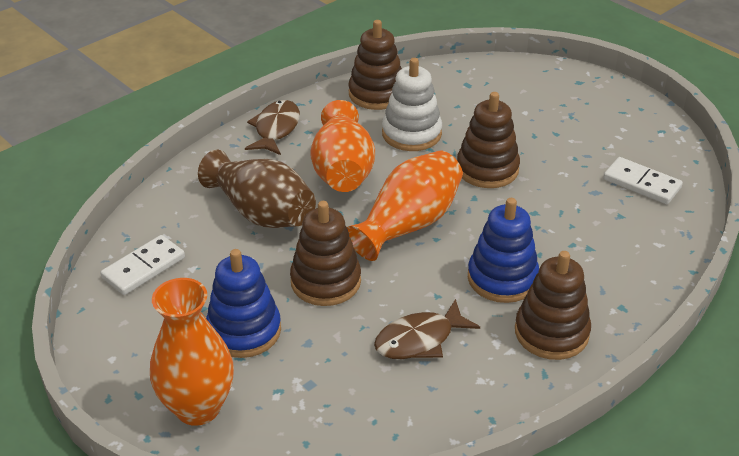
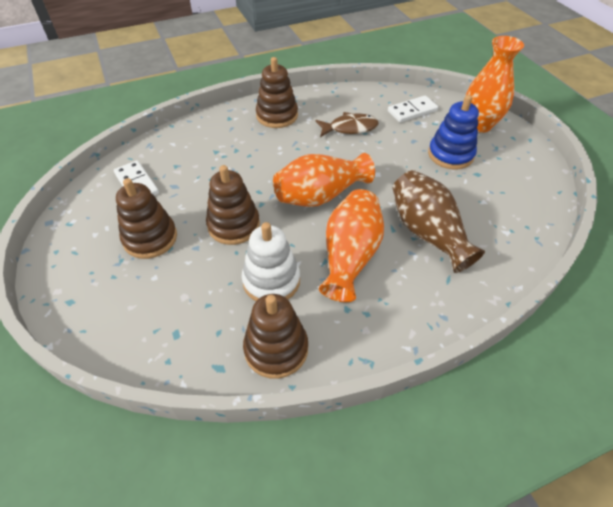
camera: 160 degrees left, 10 degrees up
white domino [100,235,185,295] -> white domino moved to [388,95,438,123]
brown fish [245,100,300,155] -> none
brown stacking toy [290,201,361,306] -> brown stacking toy moved to [116,178,177,259]
blue stacking toy [468,198,539,303] -> none

